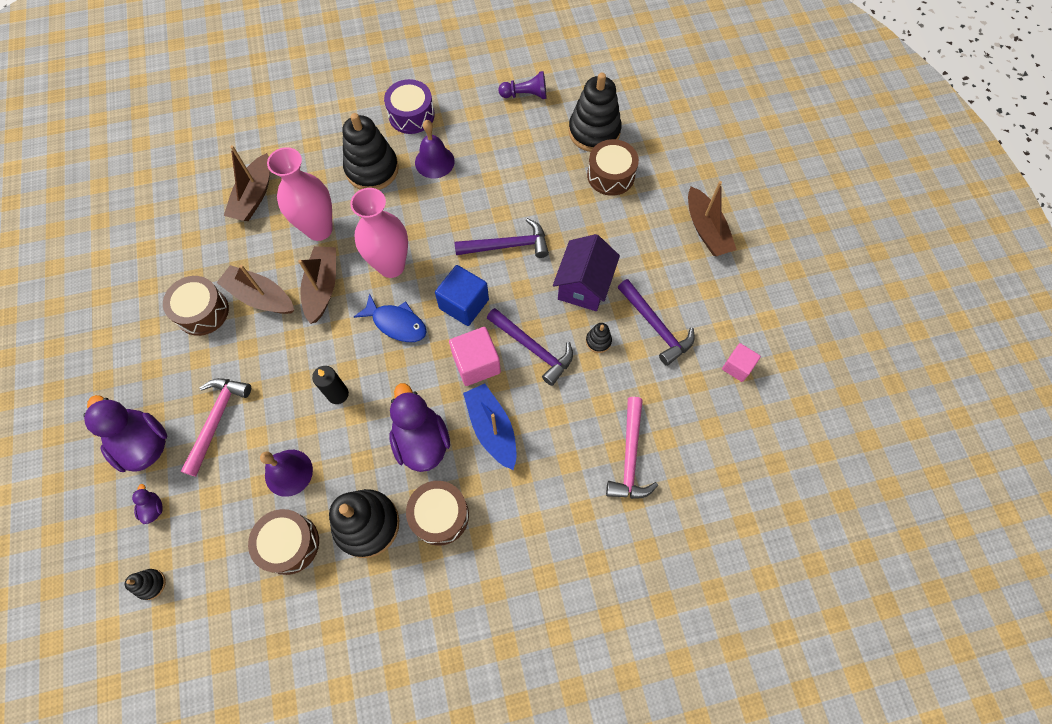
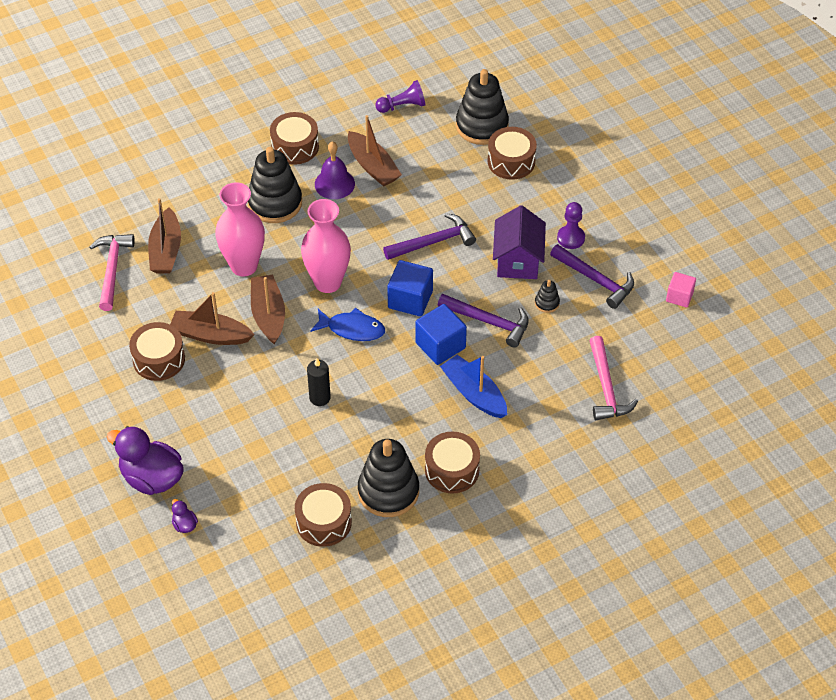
camera: 15 degrees left, 15 degrees down
black stacking toy [125,569,166,600] -> none
pink hammer [181,378,251,477] -> pink hammer moved to [89,234,135,311]
purple bell [260,450,313,497] -> none
purple drum [384,79,435,134] -> brown drum [270,112,319,165]
purple duck [389,383,450,472] -> none
pink cube [449,327,501,386] -> blue cube [415,304,467,365]
brown boat [688,181,737,256] -> brown boat moved to [348,115,402,187]
none -> purple pawn [557,202,585,249]

